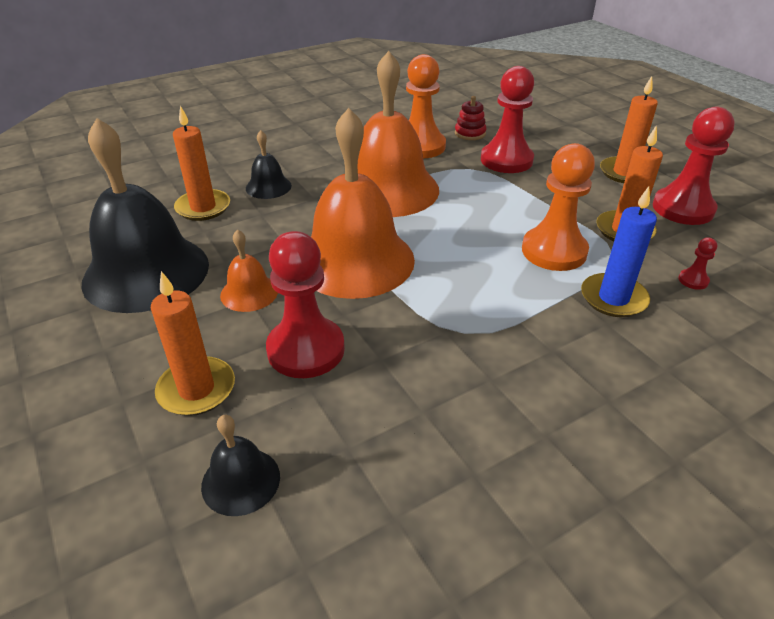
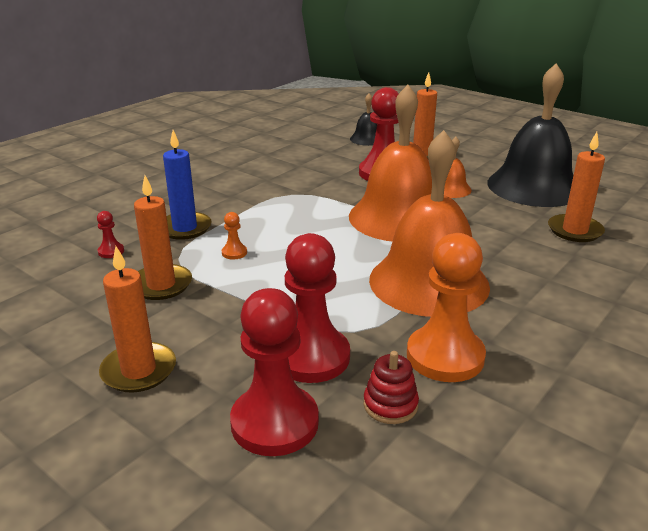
camera: 160 degrees right, 10 degrees down
black bell [246,130,292,199] -> none
orange pawn [522,143,595,271] -> orange pawn [222,212,247,259], size x0.42
red pawn [653,107,735,225] -> red pawn moved to [230,288,319,456]

